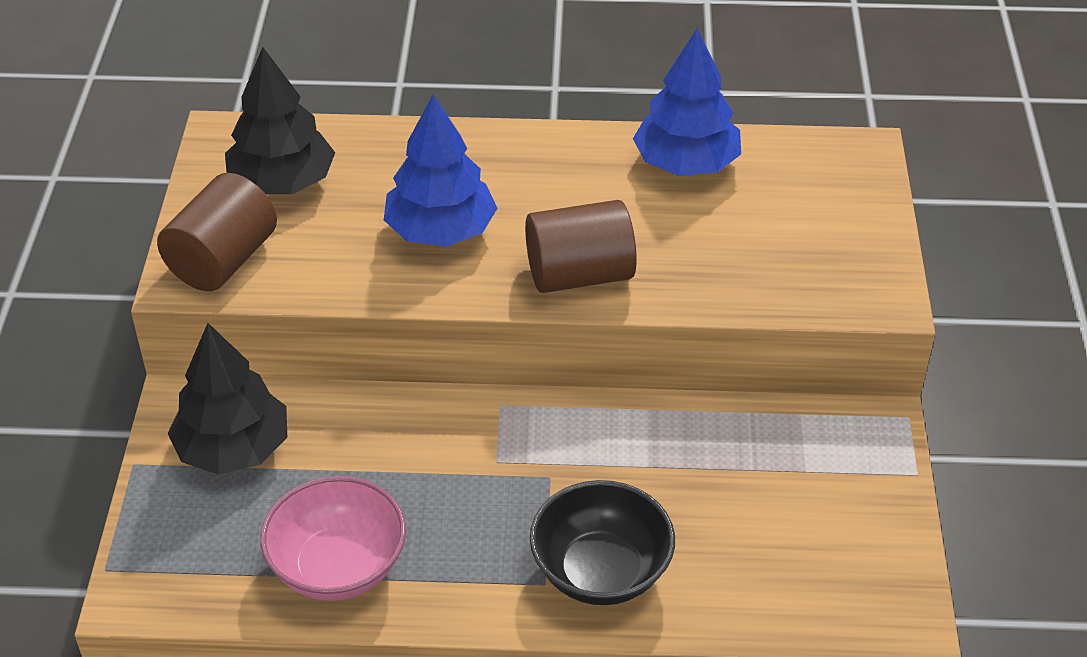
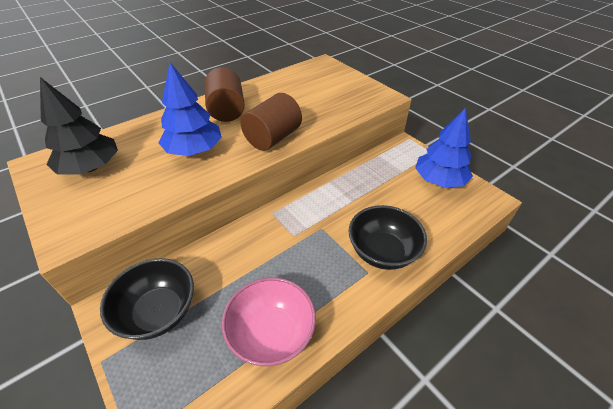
camera: 40 degrees left, 0 degrees up
brown cylinder [157,173,277,291] -> brown cylinder moved to [205,67,245,122]
black tree [168,323,287,475] -> black bowl [100,258,194,340]
blue tree [633,28,741,176] -> blue tree moved to [415,108,473,188]

